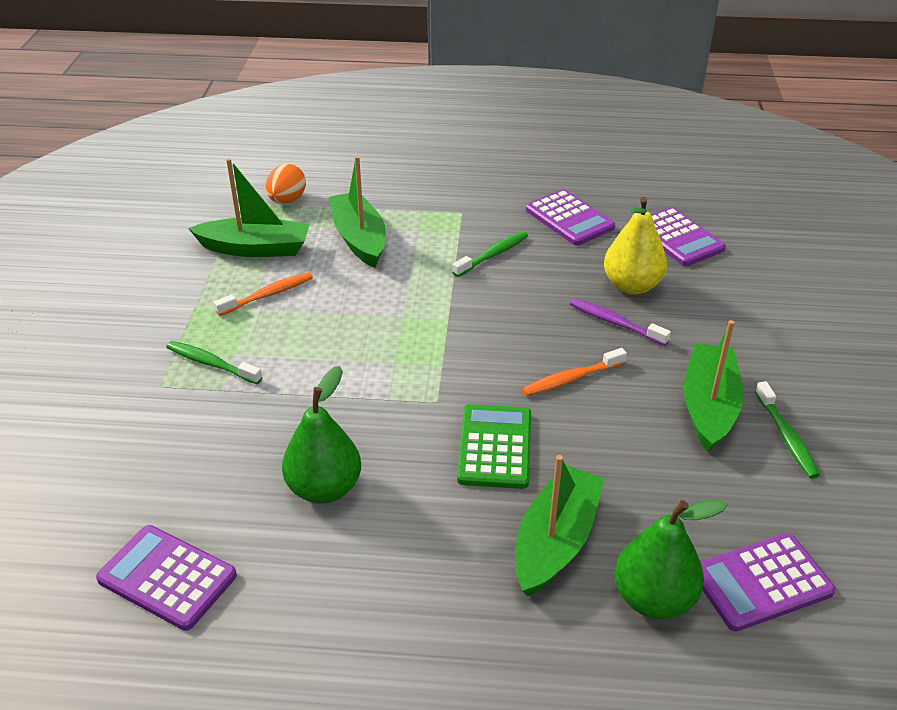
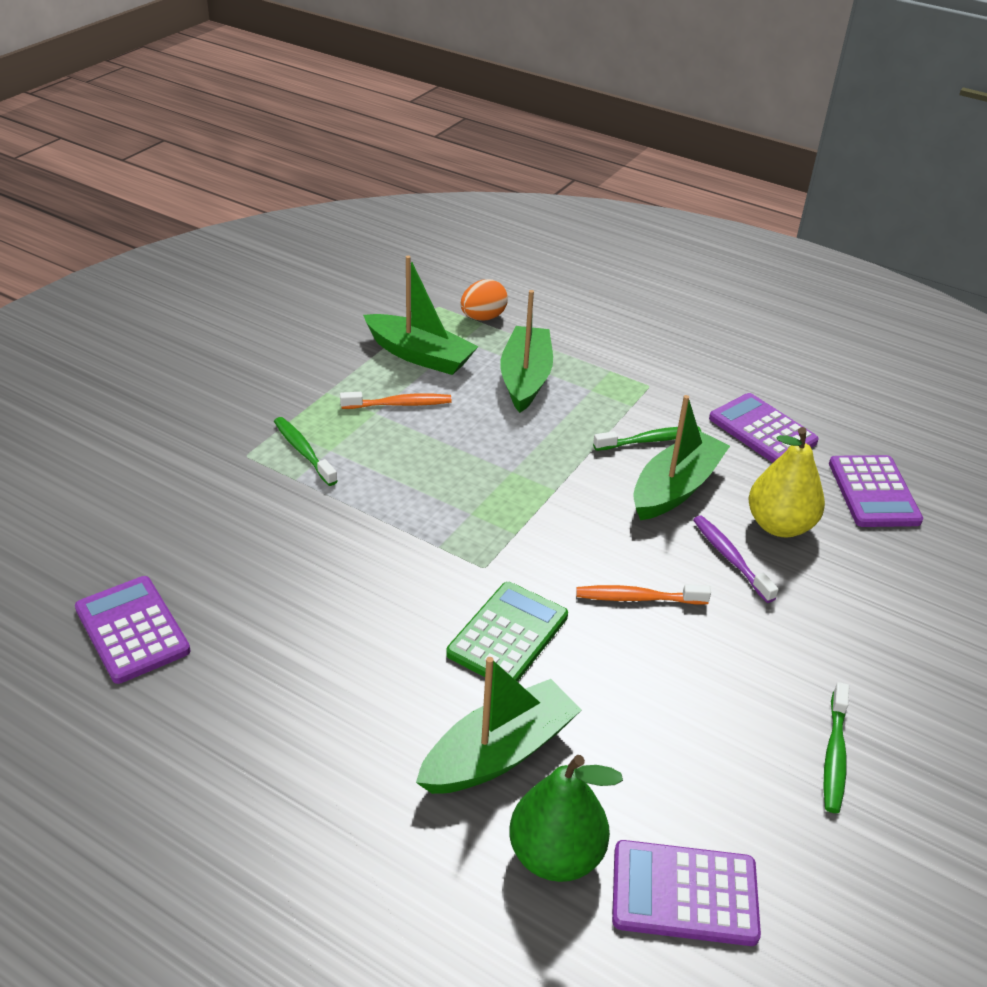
camera: 25 degrees right, 0 degrees up
green pear [282,366,361,504] -> none
purple calculator [526,189,615,246] -> purple calculator turned 150 degrees clockwise [709,393,819,463]
green boat [684,320,744,452] -> green boat moved to [633,395,730,520]

